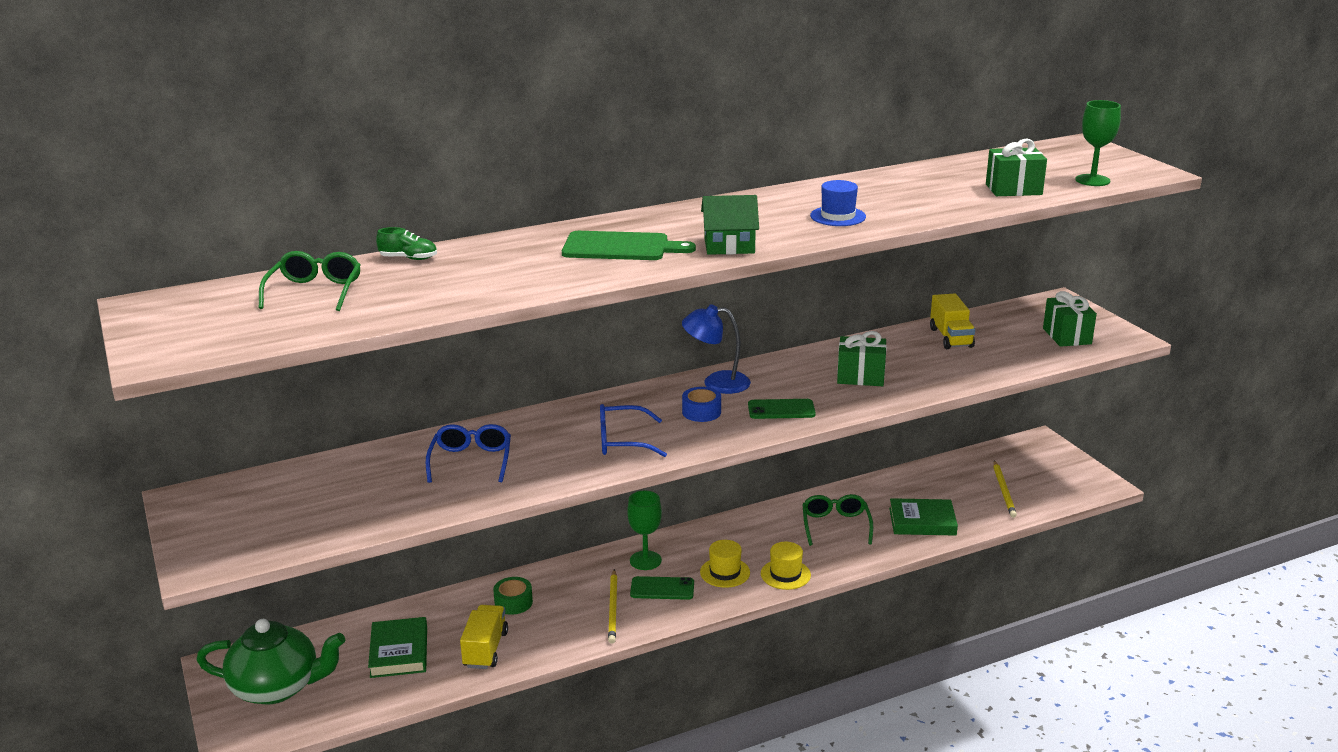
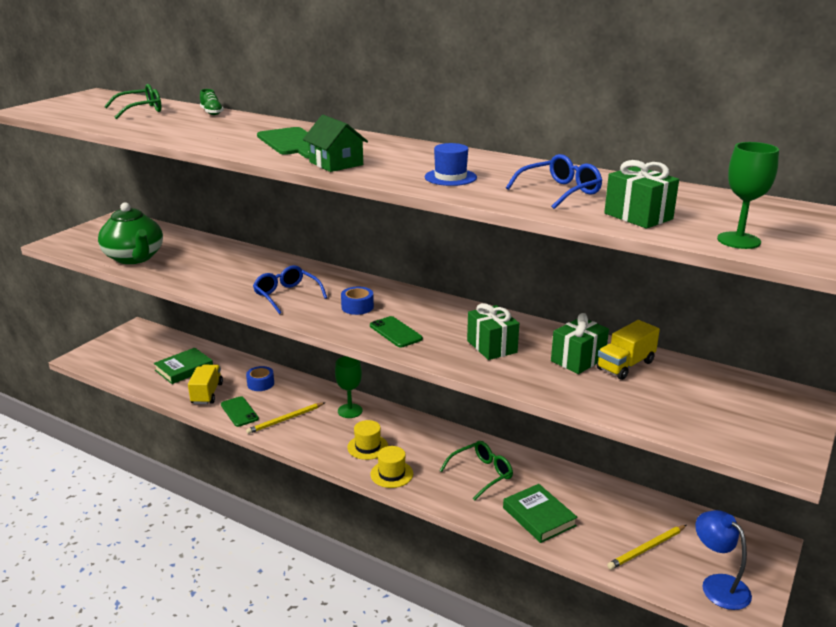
camera: 55 degrees right, 0 degrees up
green teapot [196,619,345,705] -> green teapot moved to [98,202,163,264]
blue glasses [426,424,511,483] -> blue glasses moved to [506,154,602,209]
yellow truck [460,605,508,669] -> yellow truck turned 60 degrees counterclockwise [188,365,223,404]
green tape [493,577,533,615] -> blue tape [246,366,274,391]
green phone [630,576,694,600] -> green phone moved to [221,396,259,427]
blue lamp [682,304,751,394] -> blue lamp moved to [695,510,752,610]
green gift [1043,291,1097,347] -> green gift moved to [551,313,609,374]

